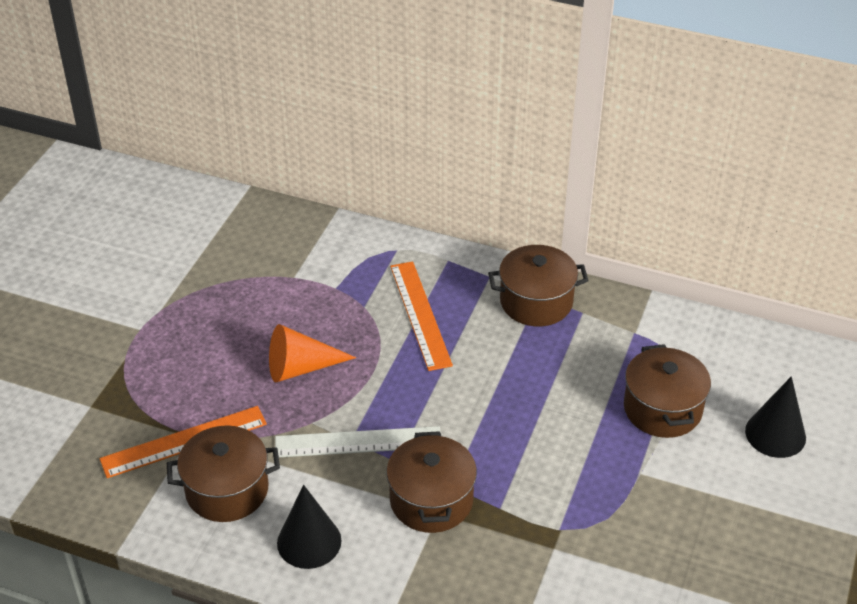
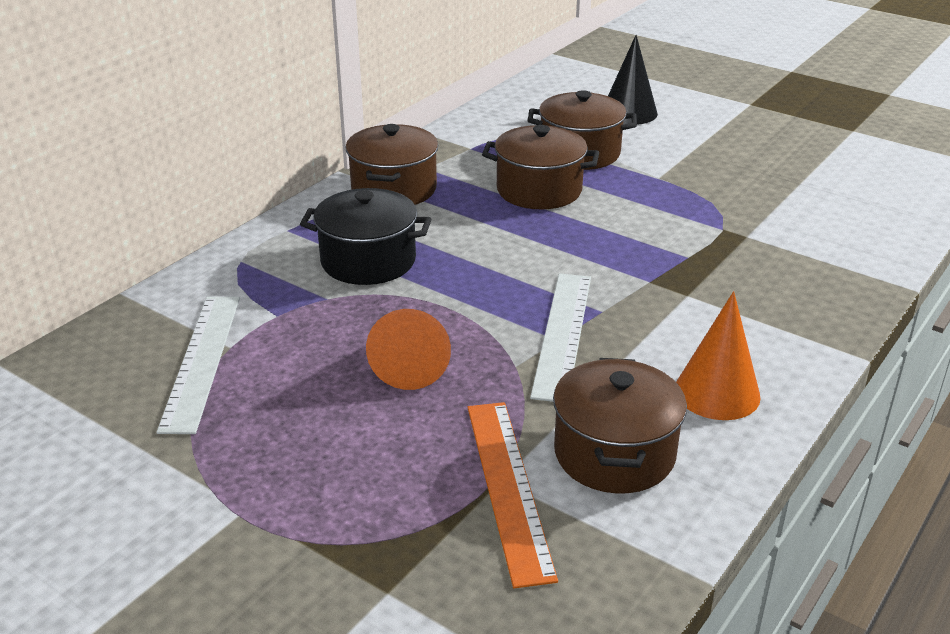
camera: 75 degrees left, 10 degrees down
black cone [277,485,342,569] -> orange cone [676,291,761,420]
brown pot [386,431,477,533] -> brown pot moved to [482,125,599,209]
orange ruler [390,261,453,371] -> black pot [300,188,431,285]
none -> white ruler [157,297,240,434]

